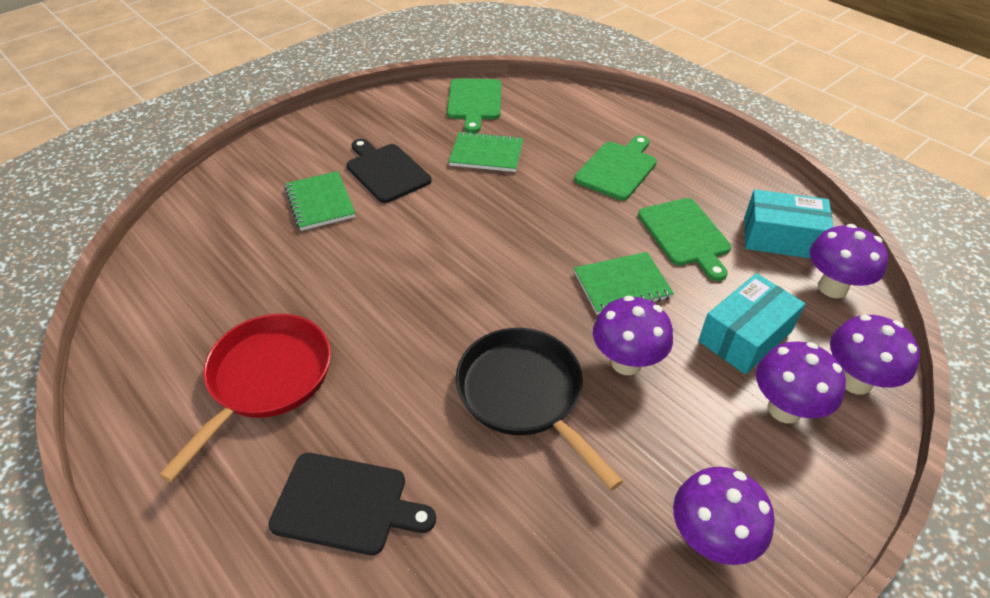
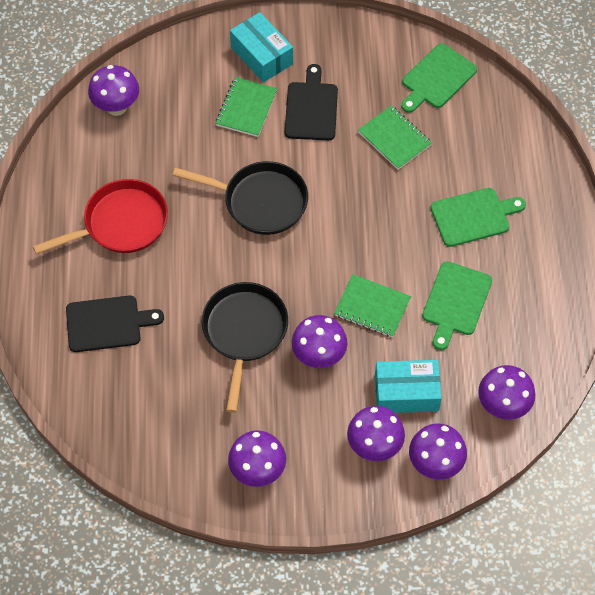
camera: 40 degrees right, 15 degrees up
black cutting board [268,453,436,555] -> black cutting board turned 60 degrees counterclockwise [66,295,164,352]
turquoise box [744,189,833,259] -> turquoise box moved to [230,12,293,82]
none -> purple mushroom [88,65,139,116]
none -> black pan [173,161,308,235]

